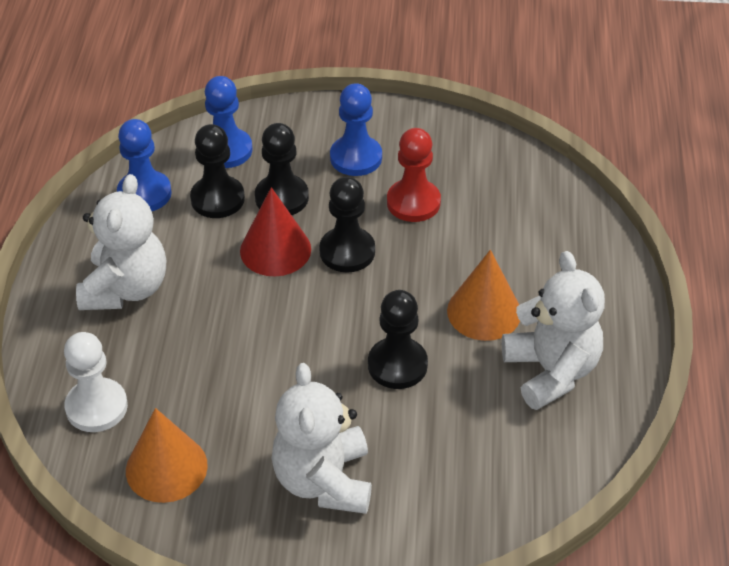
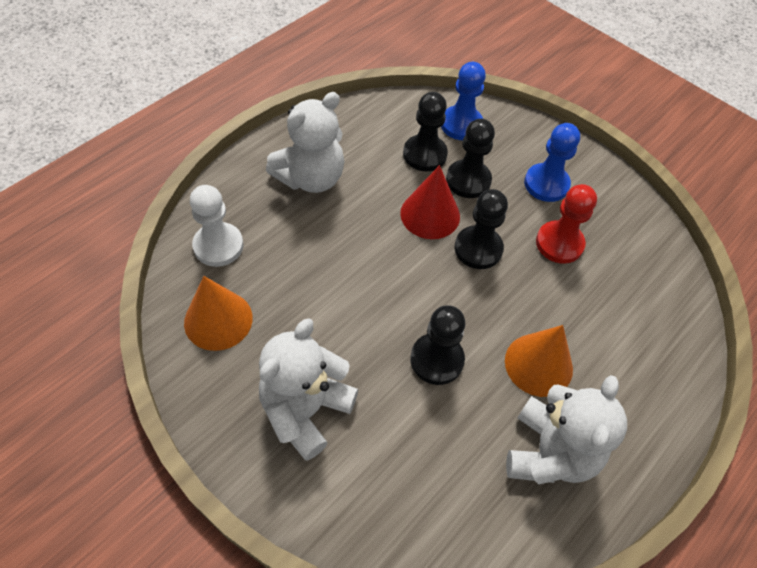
camera: 35 degrees right, 10 degrees up
blue pawn [117,119,172,211] -> none

